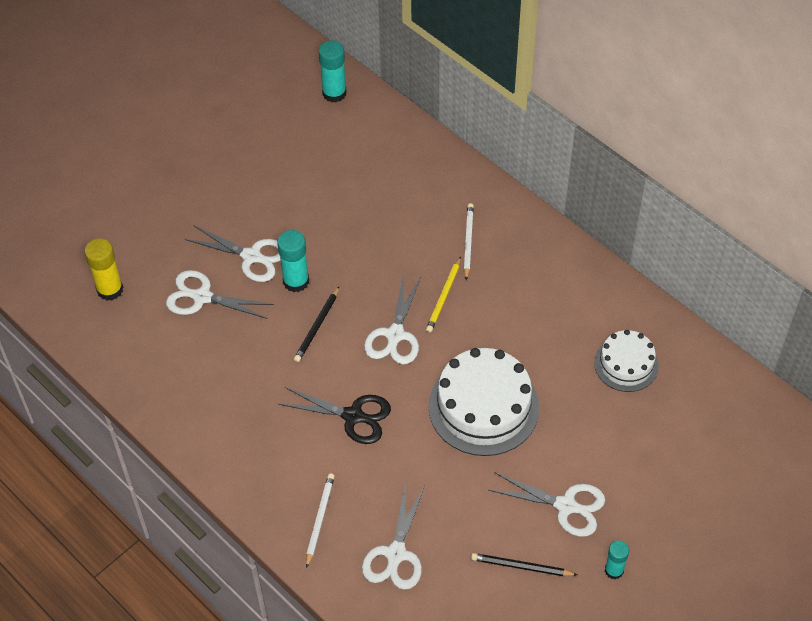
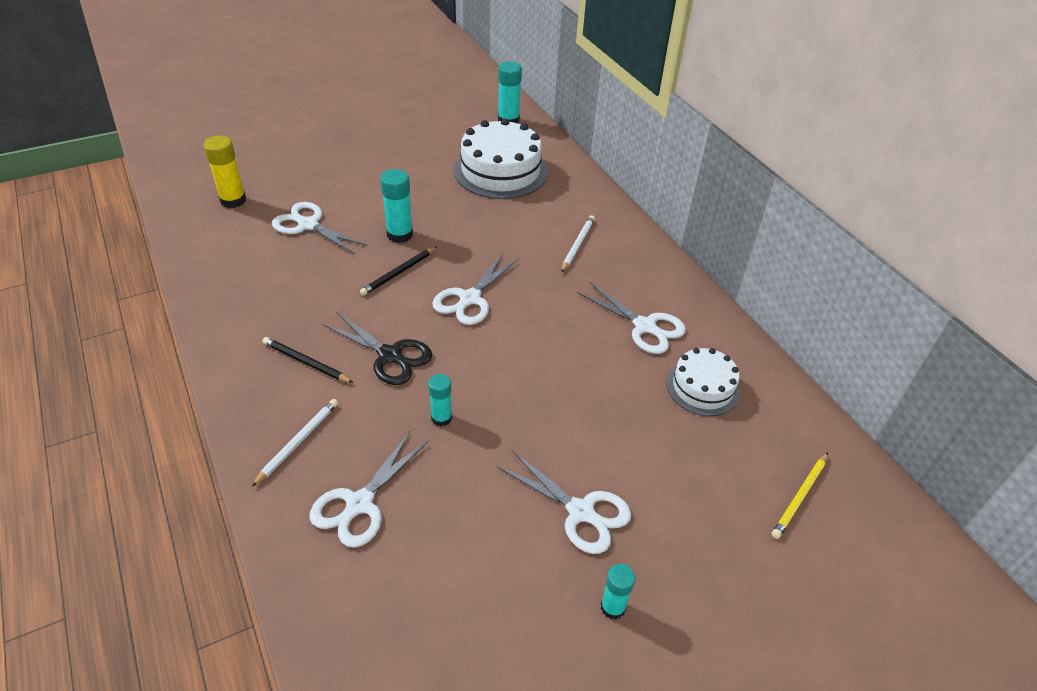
camera: 15 degrees right, 10 degrees down
white scissors [185,225,281,282] -> white scissors moved to [577,282,686,354]
yellow pencil [426,256,461,332] -> yellow pencil moved to [772,453,828,539]
white cake [428,348,539,456] -> white cake moved to [454,118,548,199]
black pencil [471,553,577,576] -> black pencil moved to [262,337,353,383]
none -> turquoise glue stick [428,374,452,427]

